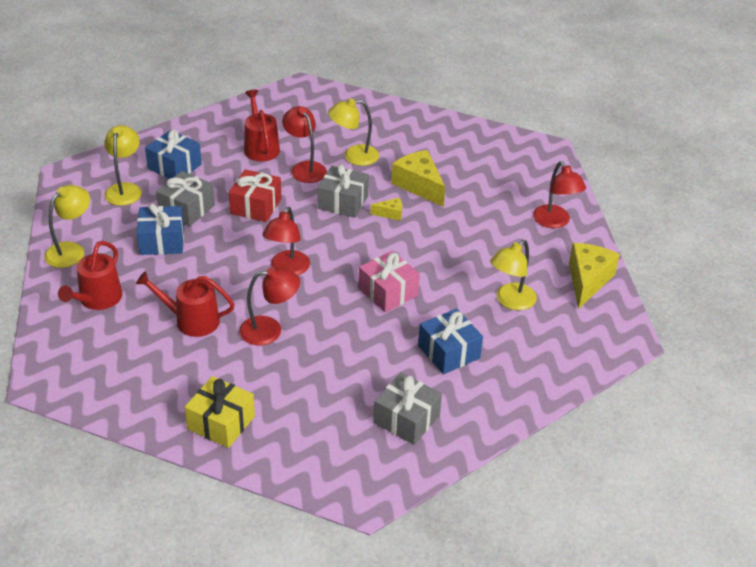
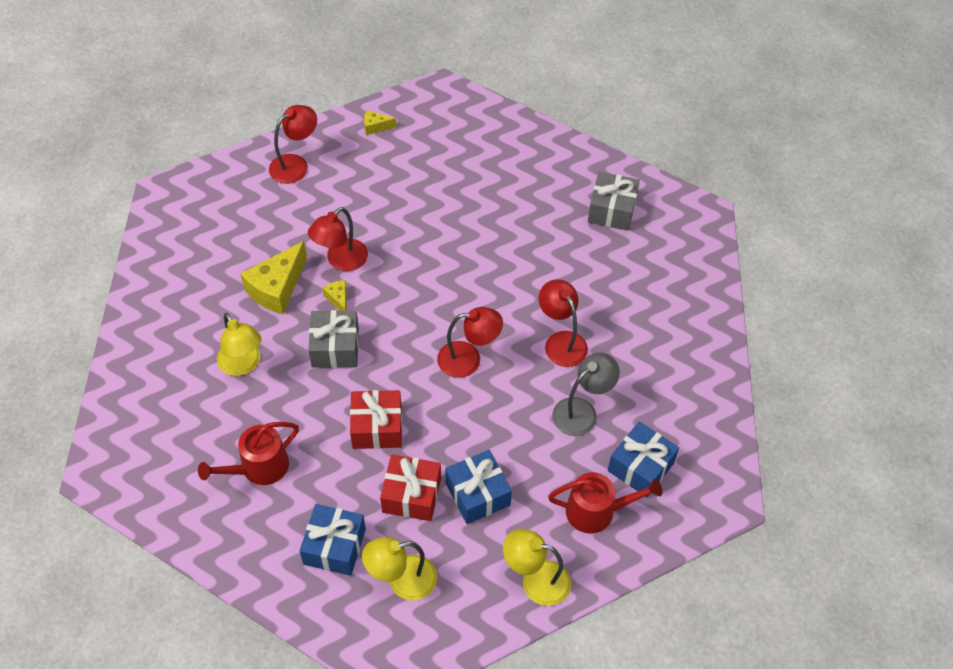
camera: 110 degrees left, 15 degrees up
red watering can [136,271,235,337] -> grey lamp [552,353,620,436]
grey gift [156,171,215,226] -> red gift [380,454,441,521]
yellow gift [185,376,255,448] -> none
red lamp [282,106,327,183] -> red lamp moved to [308,207,368,271]
pink gift [358,251,420,313] -> none
blue gift [418,309,483,374] -> blue gift moved to [608,421,679,498]
yellow lamp [490,240,537,310] -> none
yellow cheese [569,243,620,309] -> yellow cheese [364,110,397,135], size x0.49

